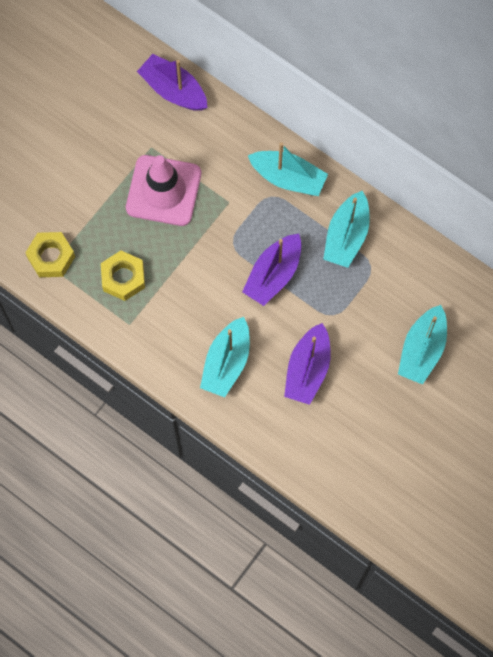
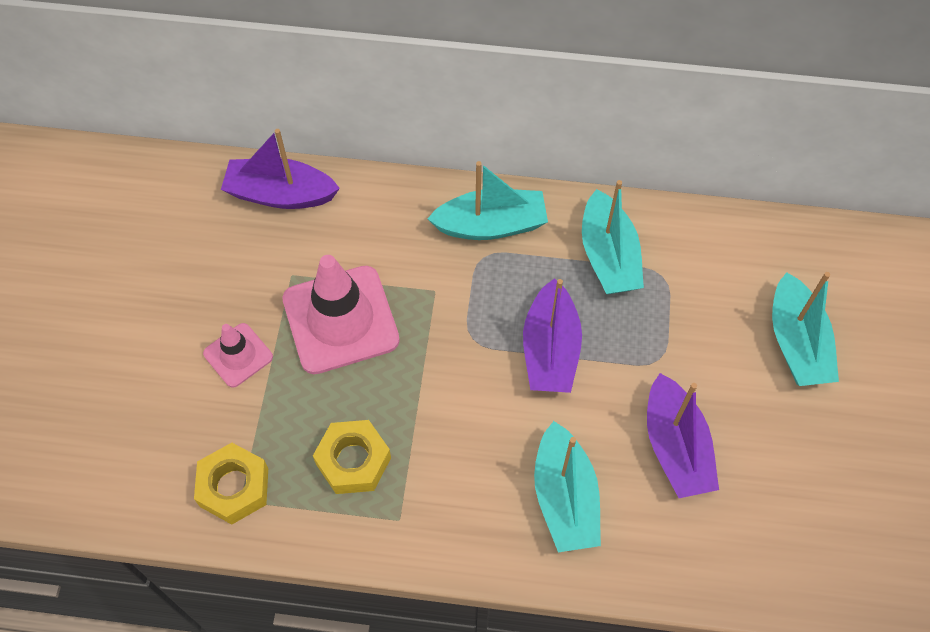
camera: 30 degrees left, 10 degrees down
none -> pink traffic cone [203,323,273,388]

